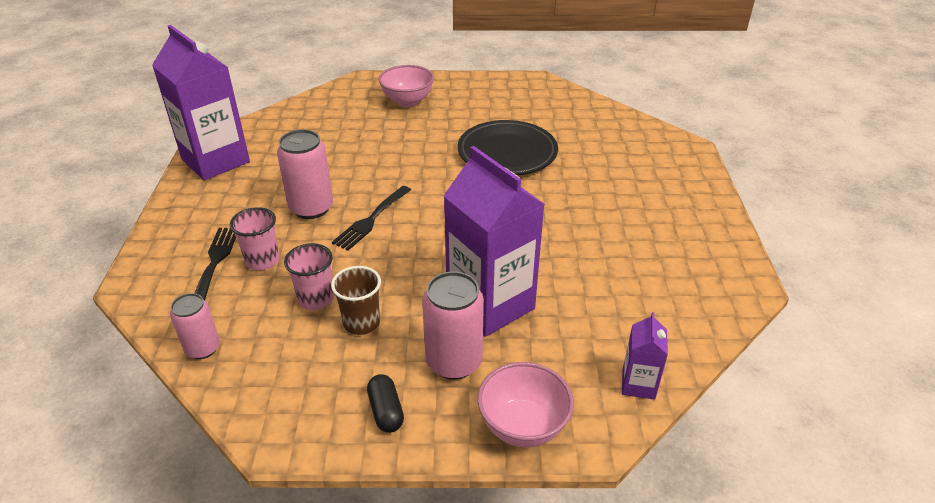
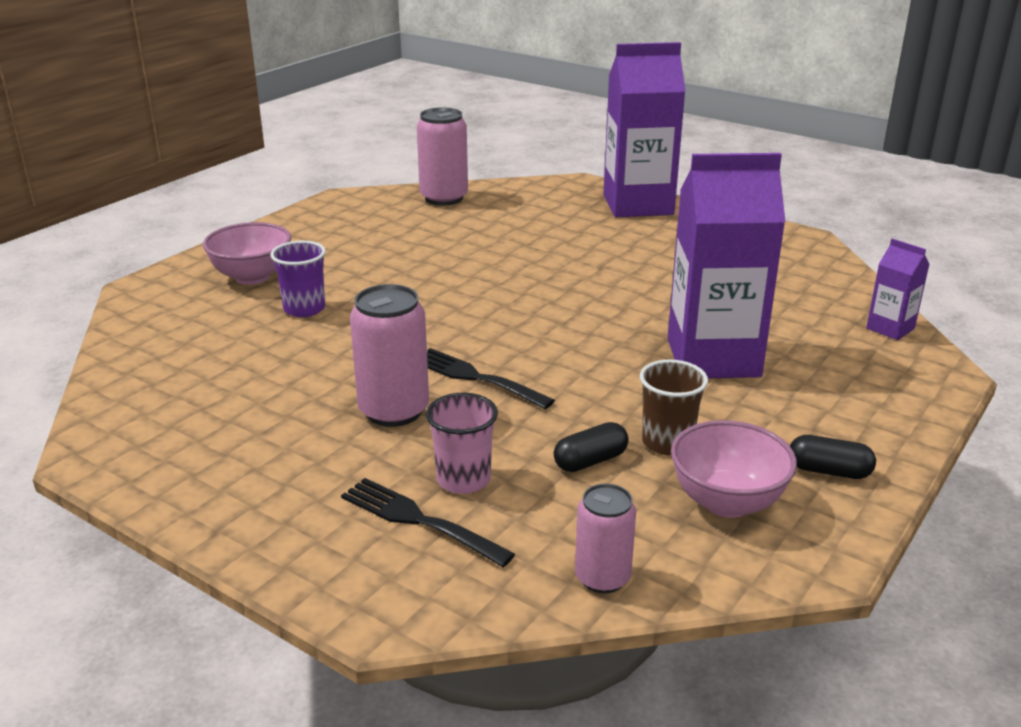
camera: 55 degrees left, 10 degrees down
purple carton [152,25,250,180] -> purple carton moved to [603,42,686,217]
pink cup [284,243,334,310] -> black capsule [554,422,629,472]
black fork [332,186,411,251] -> black fork turned 150 degrees clockwise [427,348,555,409]
pink can [422,271,484,380] -> pink can moved to [417,107,468,206]
black plate [458,120,558,175] -> none
pink bowl [478,362,574,447] -> pink bowl moved to [671,420,797,518]
none -> purple cup [270,241,326,317]

